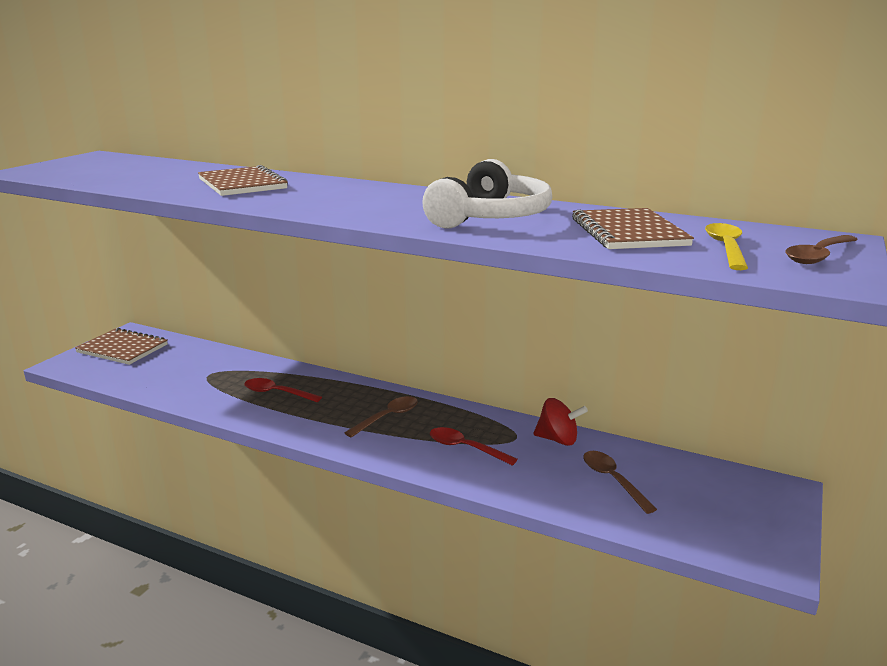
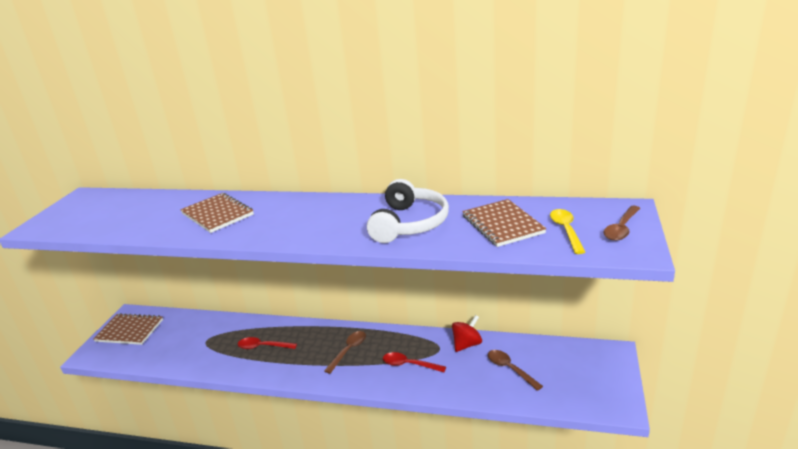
camera: 10 degrees left, 5 degrees up
red spinning top [533,398,588,446] -> red spinning top turned 45 degrees counterclockwise [452,315,482,352]

